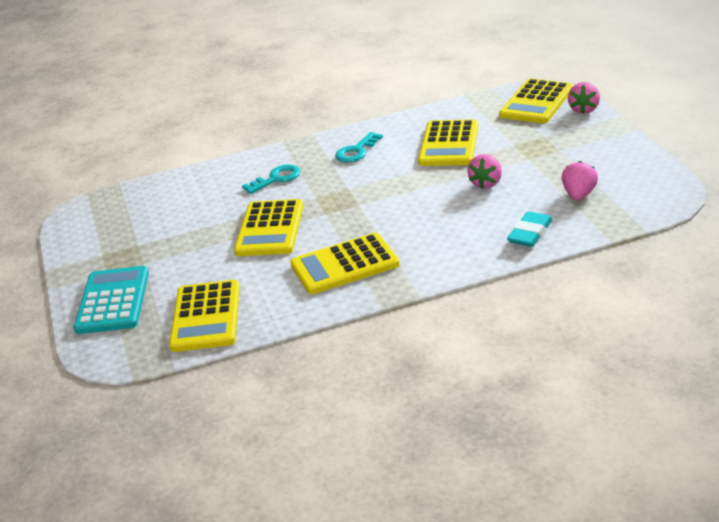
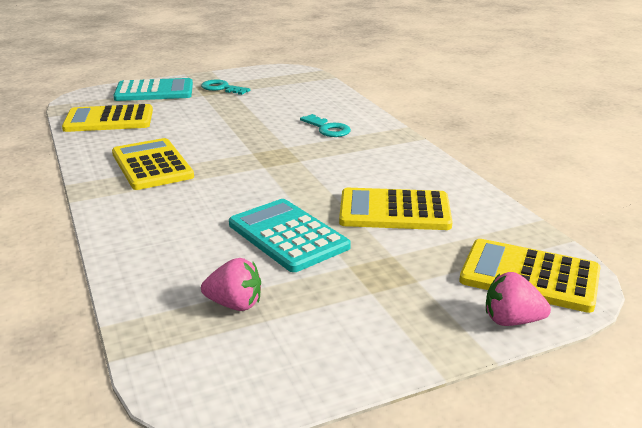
camera: 80 degrees right, 5 degrees down
yellow calculator [234,199,303,256] -> none
turquoise key [335,132,383,163] -> turquoise key moved to [201,79,250,95]
pink strawberry [467,154,502,189] -> turquoise calculator [229,199,351,272]
turquoise eraser [507,211,553,247] -> none

